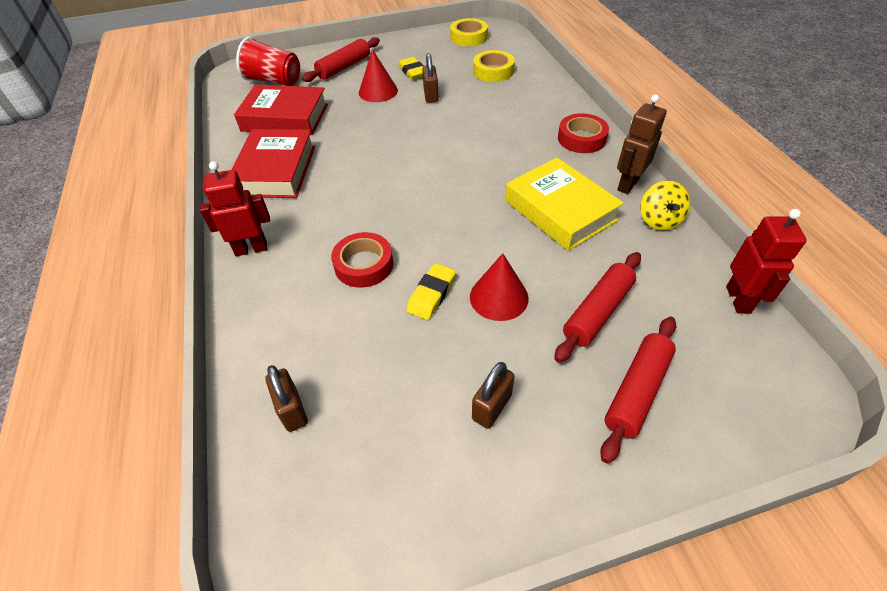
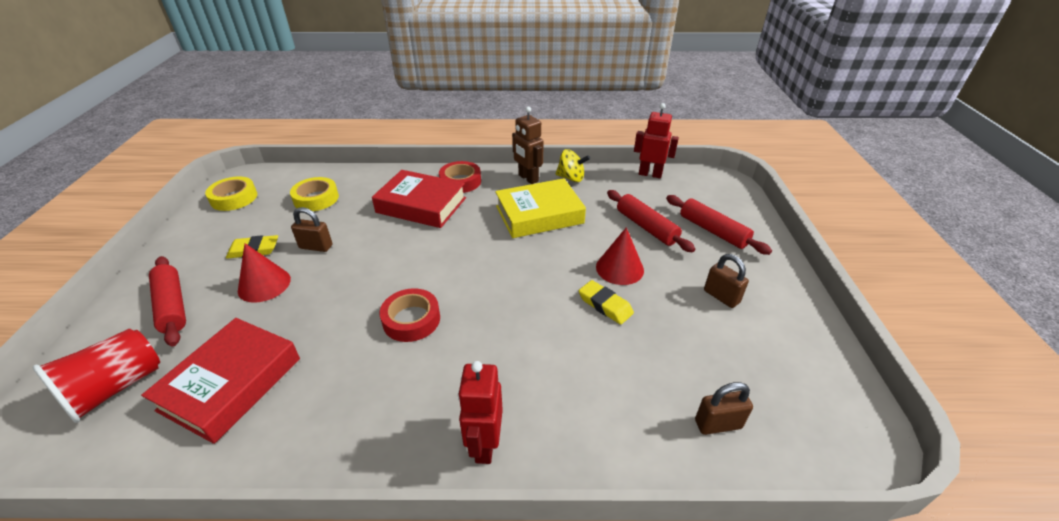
camera: 75 degrees left, 10 degrees down
red book [231,129,315,198] -> red book moved to [372,170,466,228]
red tape [331,232,393,288] -> red tape moved to [380,288,440,342]

